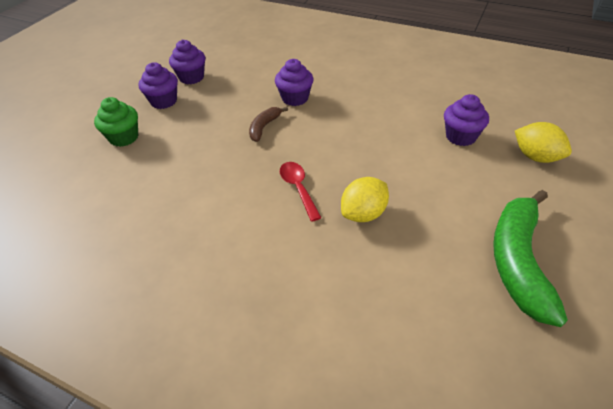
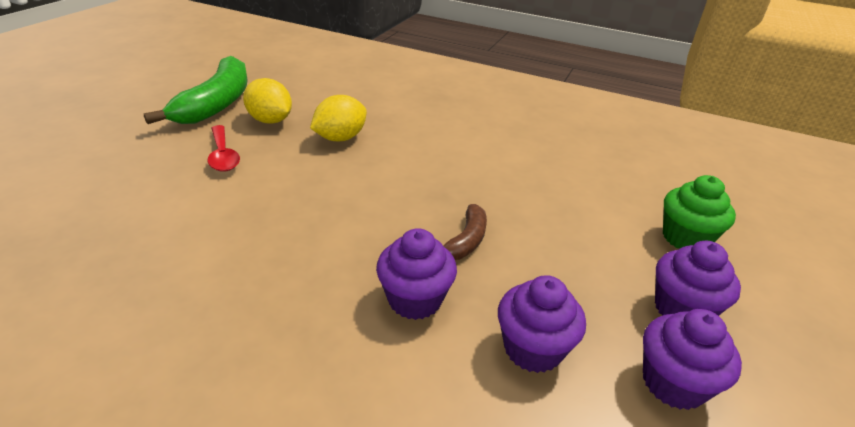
camera: 175 degrees right, 10 degrees down
red spoon [280,162,322,222] -> red spoon moved to [207,125,240,172]
purple cupcake [444,94,489,146] -> purple cupcake moved to [498,275,586,373]
yellow lemon [515,122,572,163] -> yellow lemon moved to [243,78,292,124]

